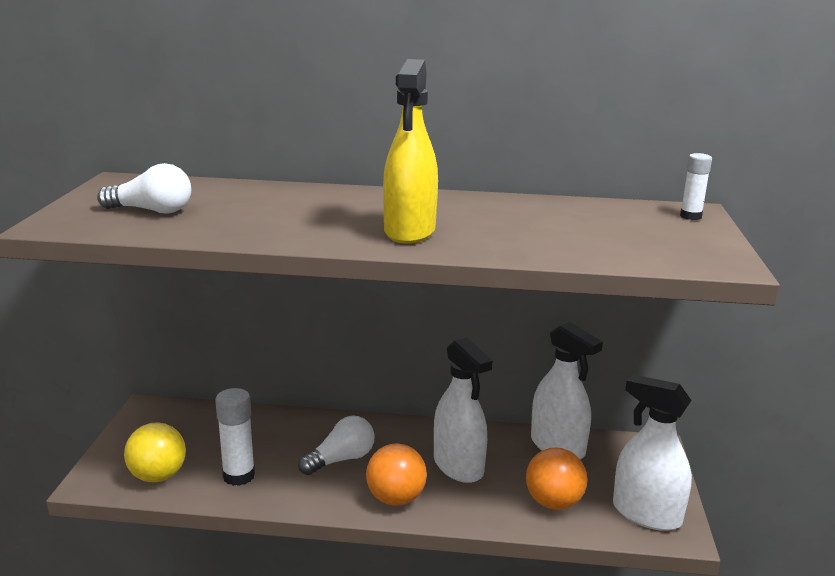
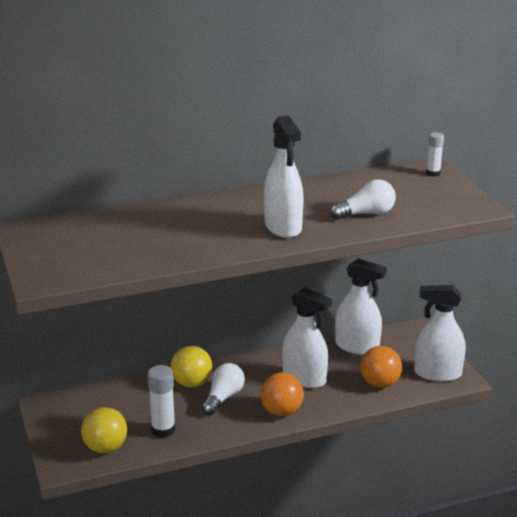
camera: 25 degrees left, 5 degrees up
white light bulb [97,163,191,214] -> white light bulb moved to [330,179,396,219]
yellow spray bottle [383,59,438,244] -> white spray bottle [264,116,304,238]
none -> yellow ball [171,346,212,388]

